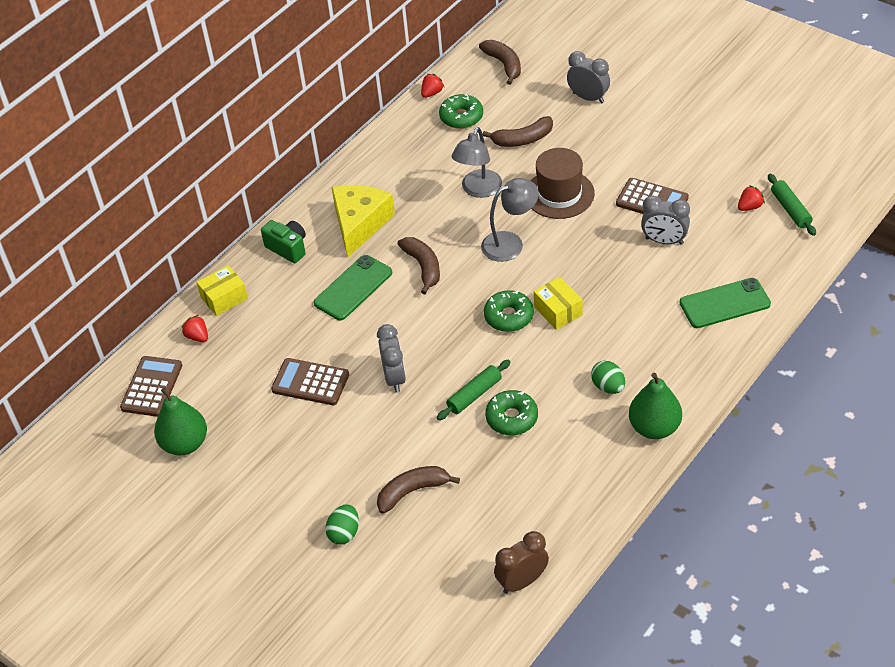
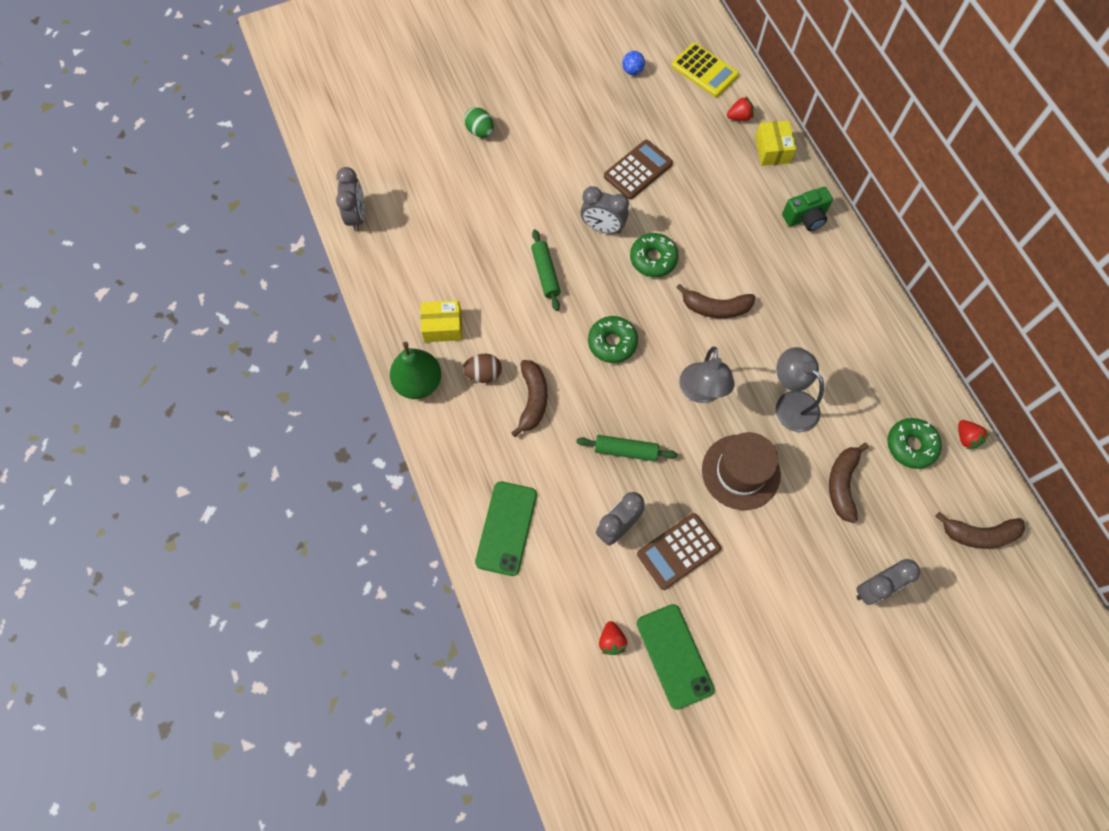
camera: 115 degrees right, 20 degrees up
brown calculator [120,356,182,417] -> yellow calculator [671,43,739,97]
green pear [154,388,207,455] -> blue ball [622,51,645,75]
green phone [314,255,392,320] -> green phone moved to [637,604,714,710]
yellow cheese [331,185,395,258] -> none
brown banana [377,466,460,514] -> brown banana moved to [511,360,547,437]
green donut [485,390,538,435] -> green donut moved to [630,233,679,277]
brown clock [494,531,549,594] -> grey clock [336,167,365,232]
yellow box [534,277,583,330] -> yellow box moved to [421,300,462,342]
green egg [591,361,625,394] -> brown egg [462,354,502,383]
green rolling pin [768,174,816,236] -> green rolling pin moved to [576,435,677,461]

